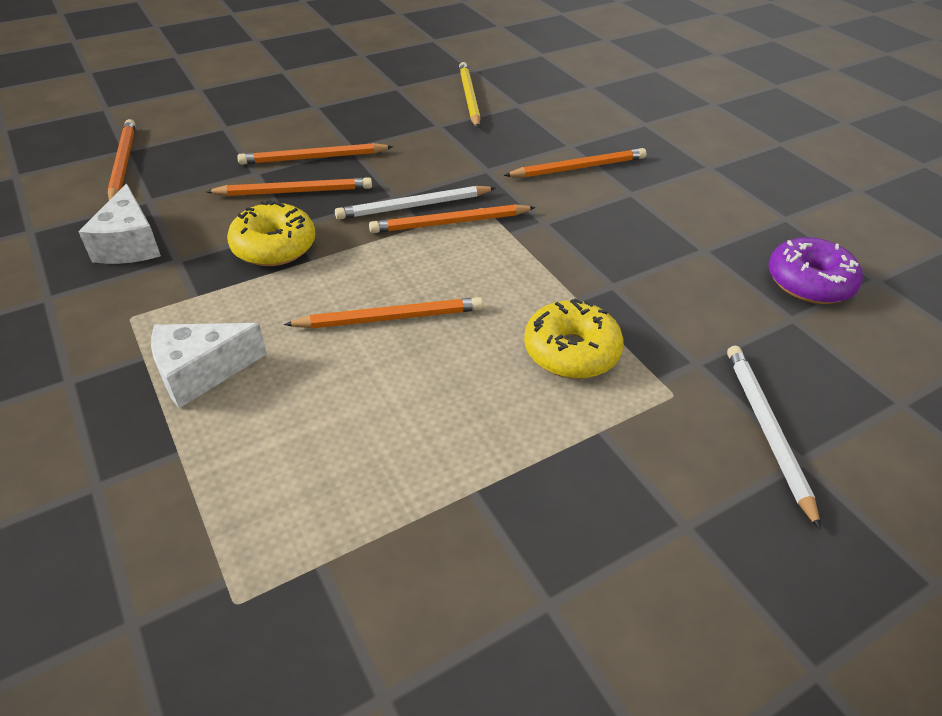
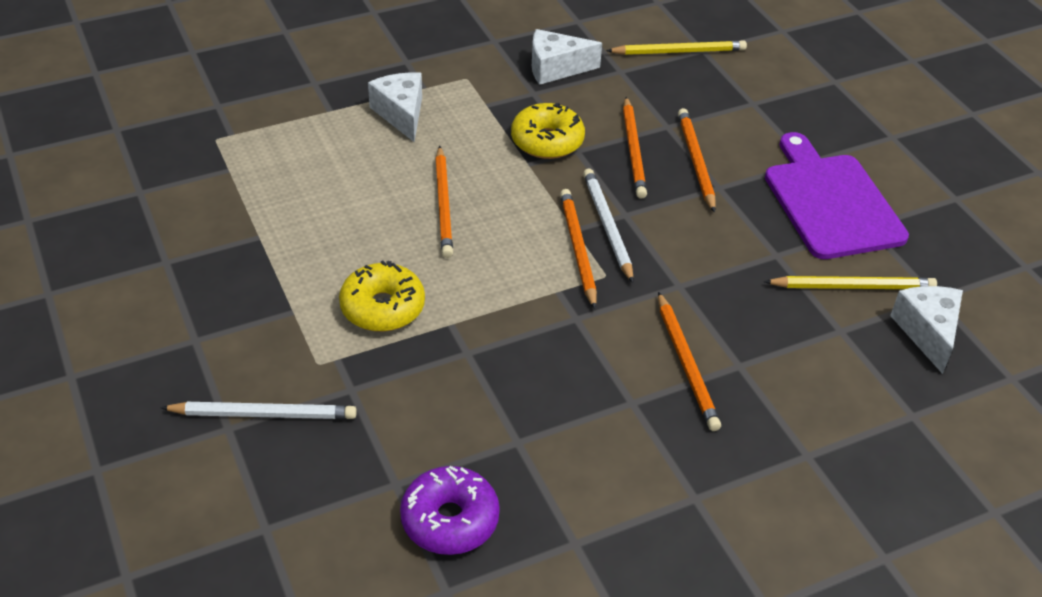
camera: 95 degrees right, 0 degrees up
orange pencil [107,119,136,200] -> yellow pencil [606,40,747,55]
none -> purple cutting board [765,132,909,259]
none -> white cheese [890,286,963,374]

